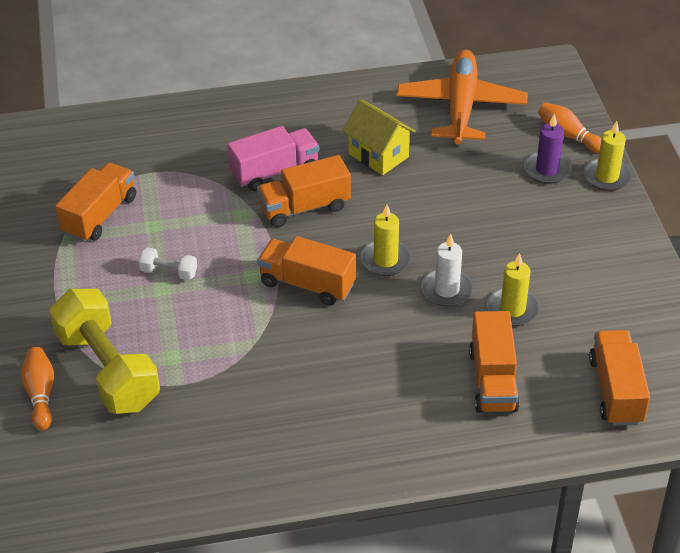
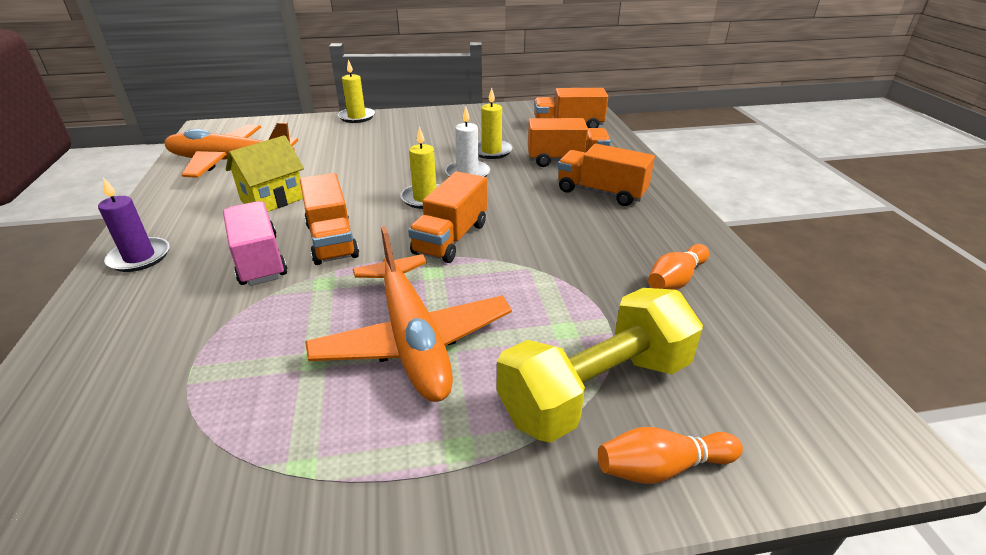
camera: 90 degrees left, 10 degrees down
orange truck [55,162,136,242] -> orange truck moved to [558,144,655,206]
white dumbbell [138,247,197,280] -> orange plane [305,226,512,402]
purple candle [524,113,572,184] -> purple candle moved to [98,177,170,272]
orange bowling pin [538,102,602,153] -> orange bowling pin moved to [648,244,709,290]

